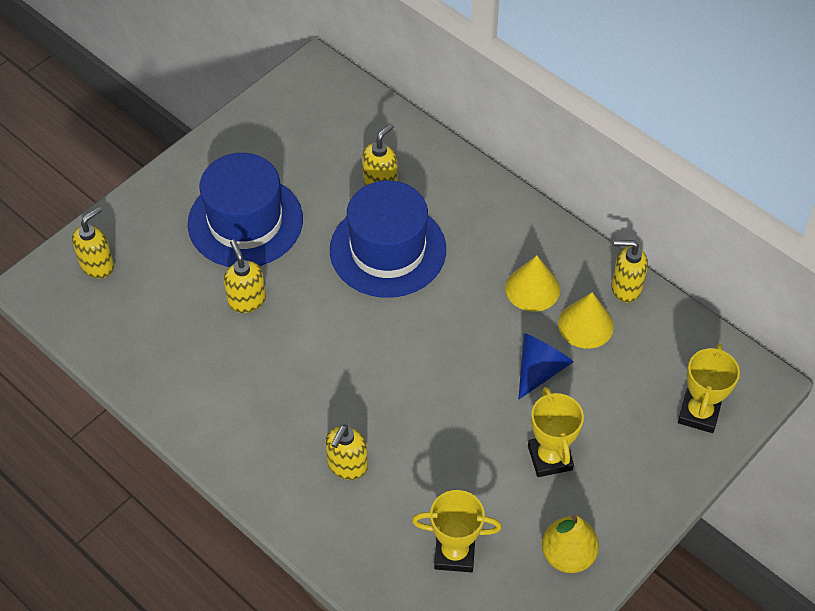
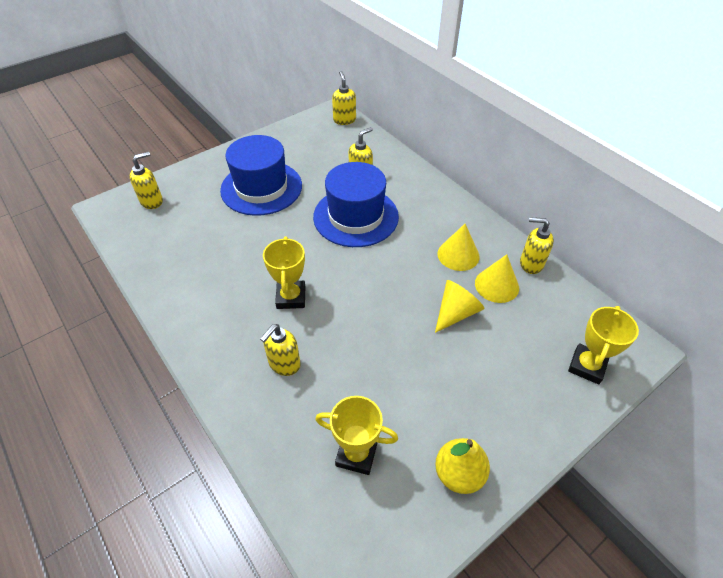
camera: 10 degrees right, 5 degrees down
yellow soap dispenser [224,240,266,313] -> yellow soap dispenser moved to [332,71,356,125]
blue cone [519,333,573,399] -> yellow cone [435,280,485,333]
yellow trophy [528,387,584,477] -> yellow trophy moved to [263,237,305,309]

